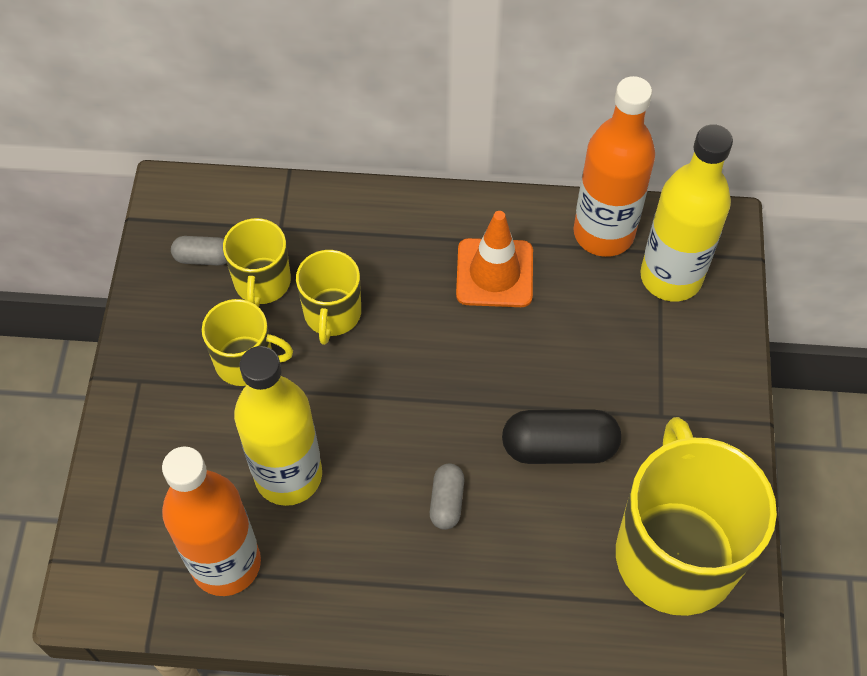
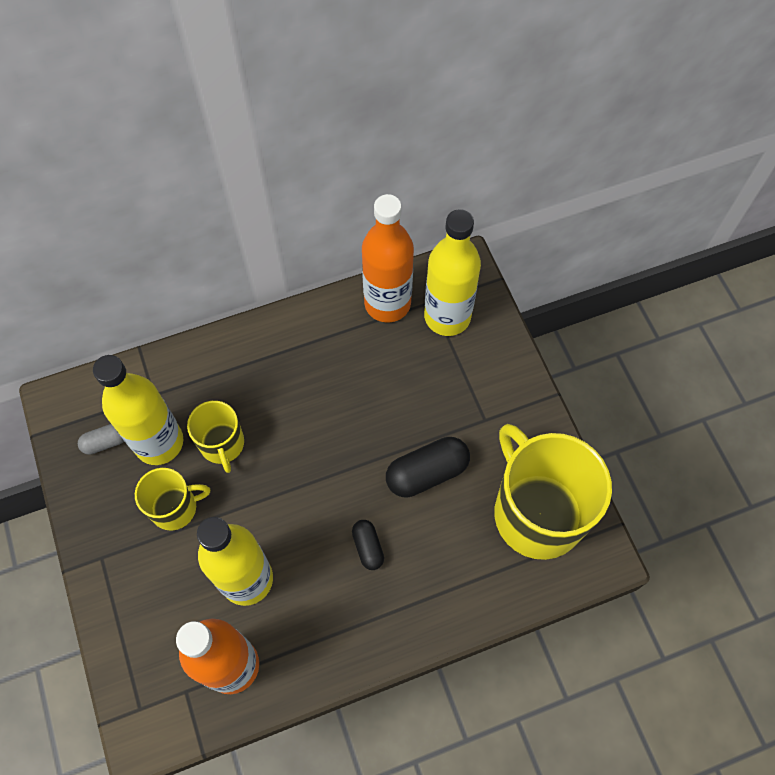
camera: 25 degrees left, 5 degrees up
yellow mug [223,218,291,307] -> yellow bottle [93,355,183,465]
grey capsule [430,463,465,530] -> black capsule [352,520,384,570]
orange traffic cone [456,211,533,307] -> none

